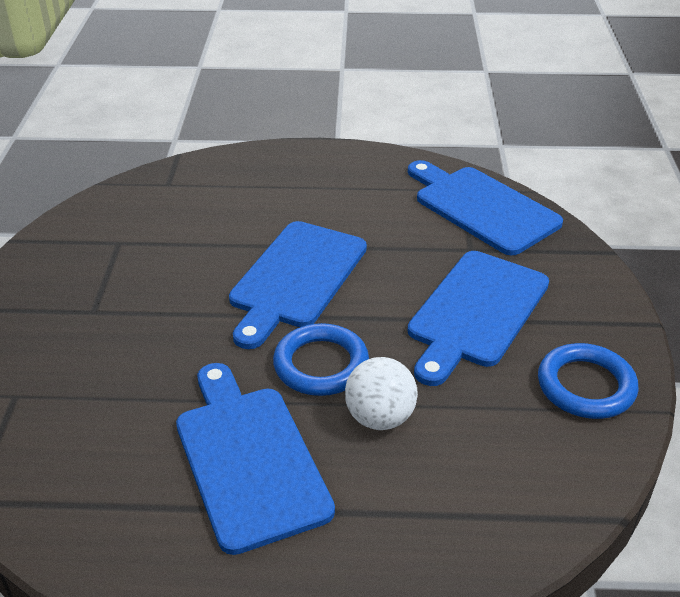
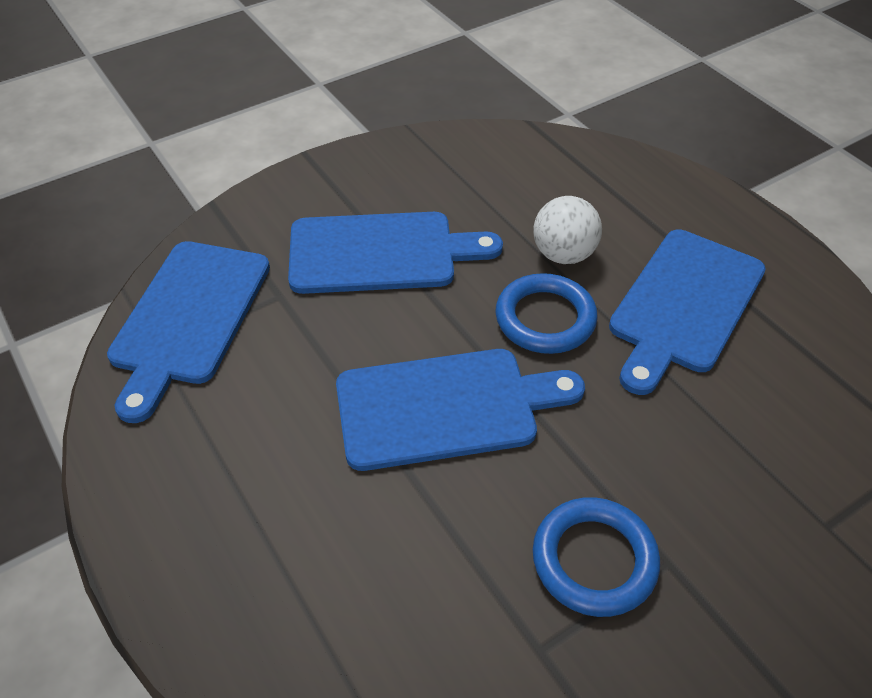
camera: 125 degrees left, 10 degrees up
blue ring [538,343,639,419] -> blue ring moved to [533,497,660,617]

